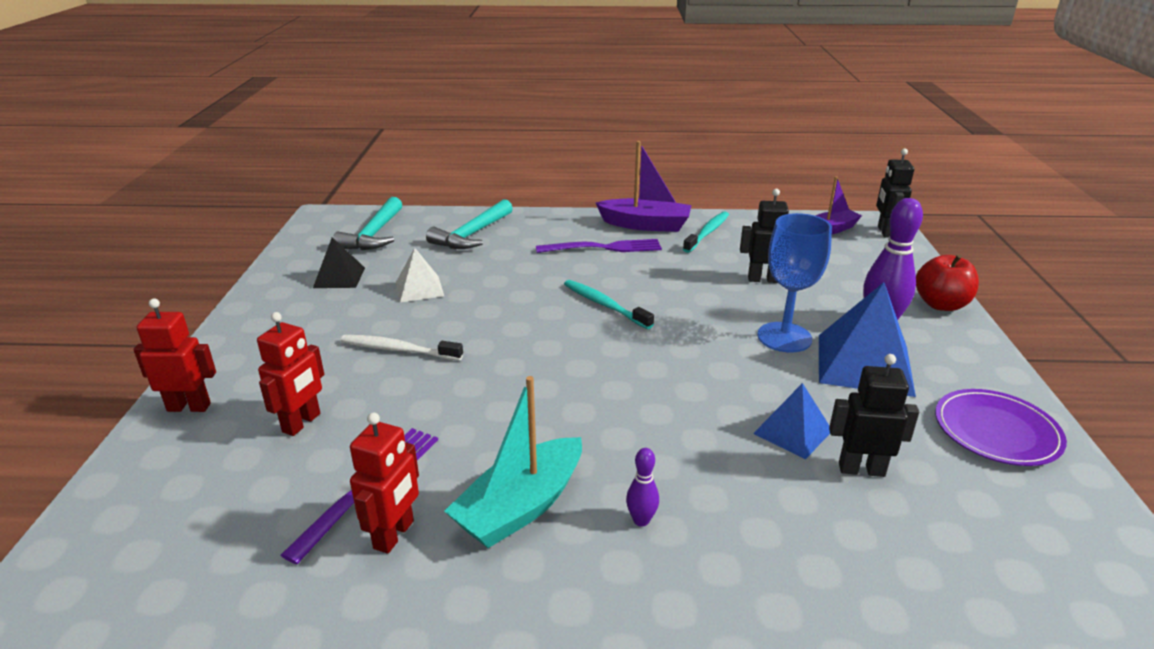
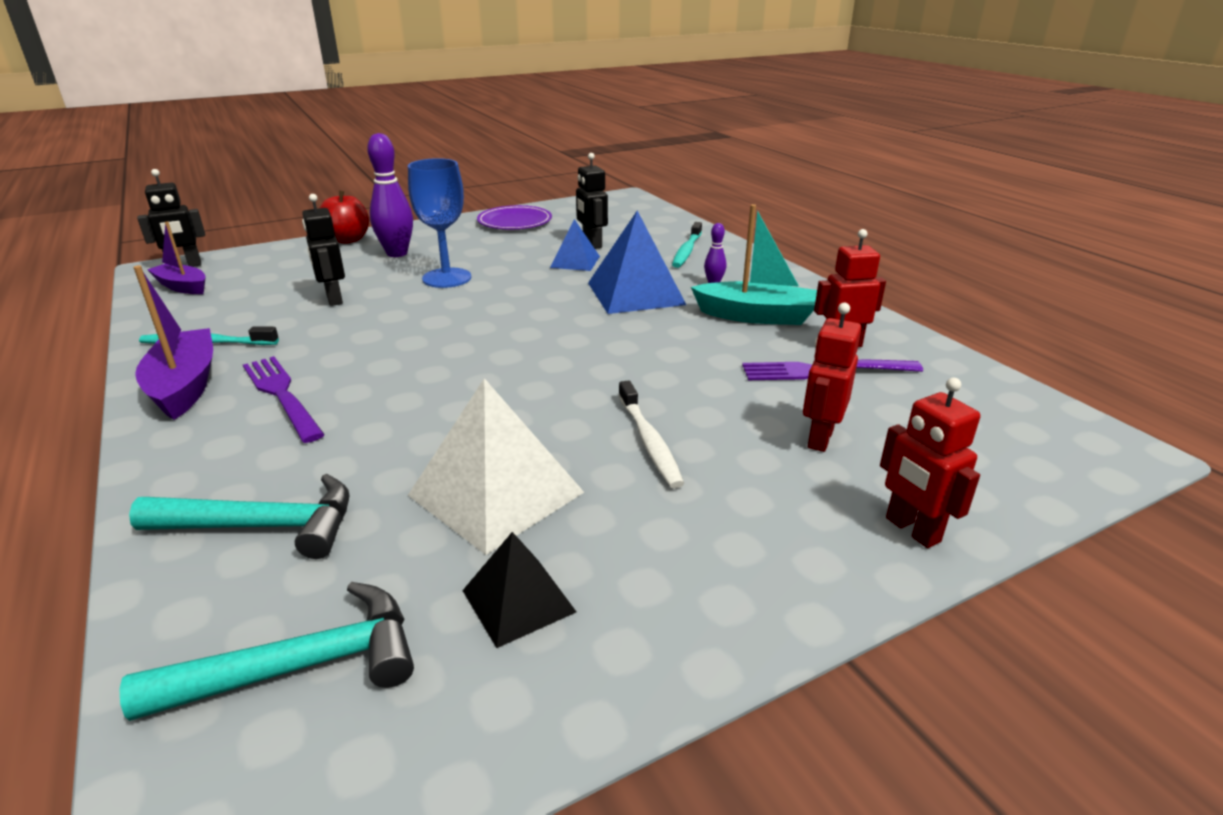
camera: 120 degrees left, 0 degrees up
red robot [257,312,324,436] -> red robot turned 60 degrees counterclockwise [803,303,862,452]
white pyramid [396,248,444,302] -> white pyramid [408,378,584,555], size x1.74
turquoise toothbrush [564,280,654,329] -> turquoise toothbrush moved to [672,222,702,268]
blue pyramid [819,282,916,397] -> blue pyramid moved to [588,211,686,314]

